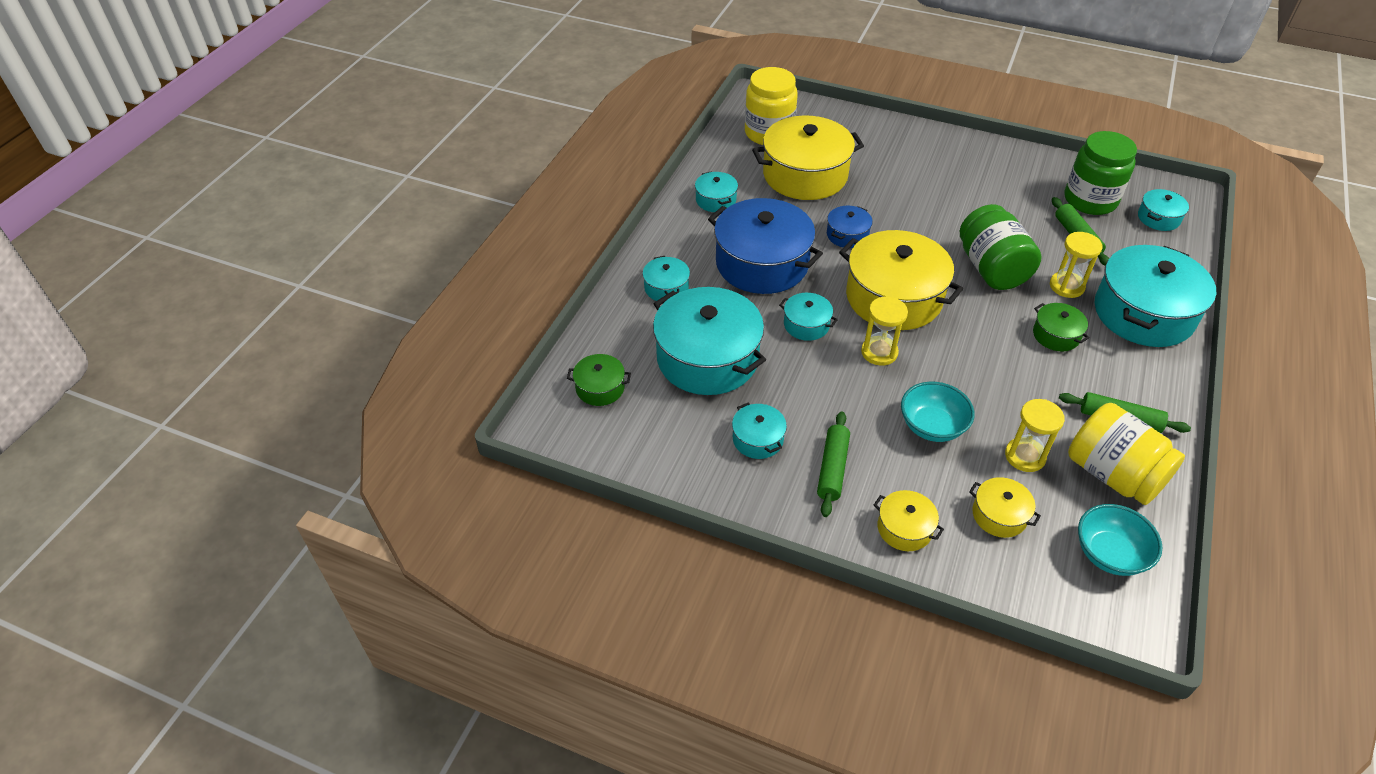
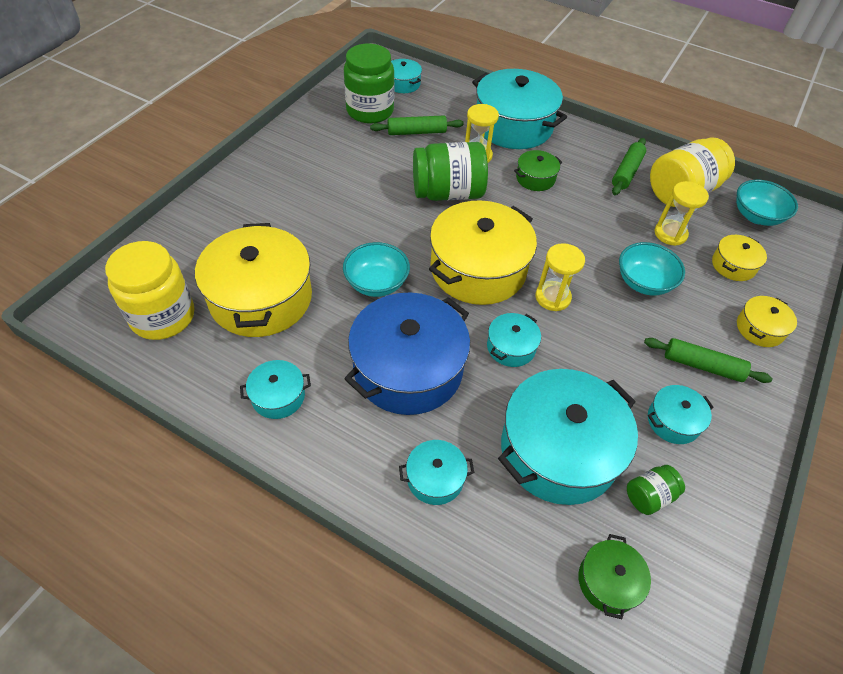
camera: 85 degrees left, 5 degrees up
blue pot [827,206,872,248] -> turquoise bowl [343,242,410,297]
none -> green jar [627,465,685,515]

